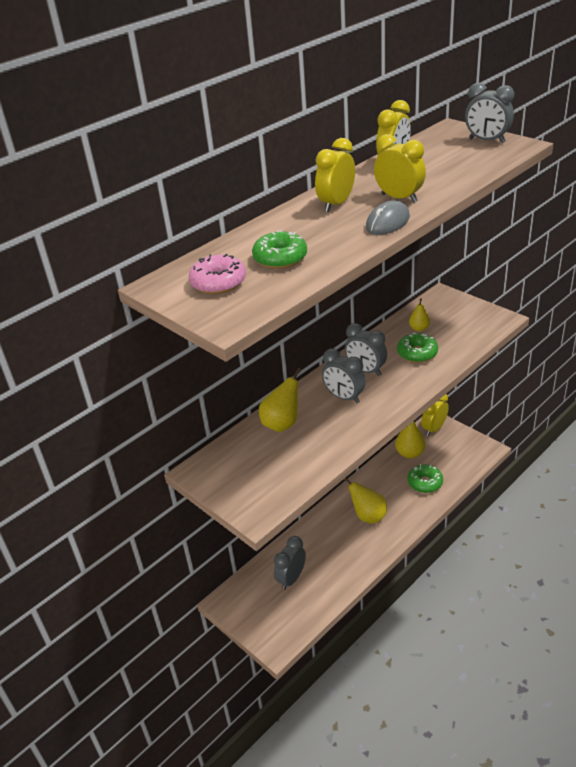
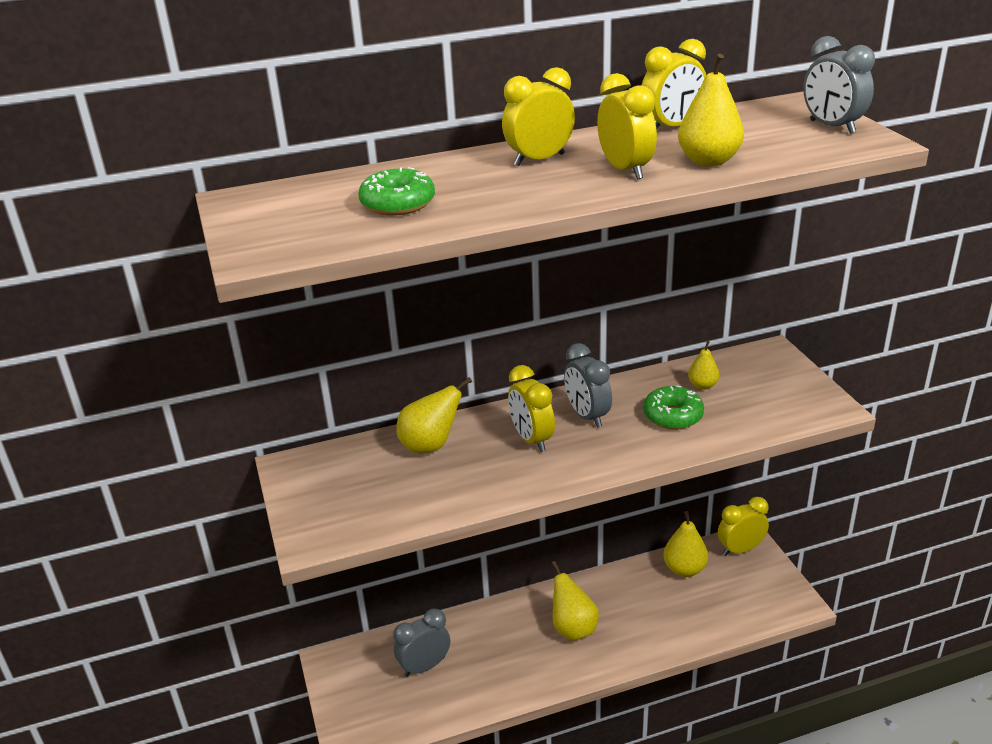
camera: 25 degrees right, 5 degrees down
pink donut [189,254,246,294] -> none
grey clock [322,349,366,403] -> yellow clock [508,365,555,452]
grey mouse [366,200,410,235] -> none
green donut [408,464,443,493] -> none
none -> yellow pear [678,54,744,167]

